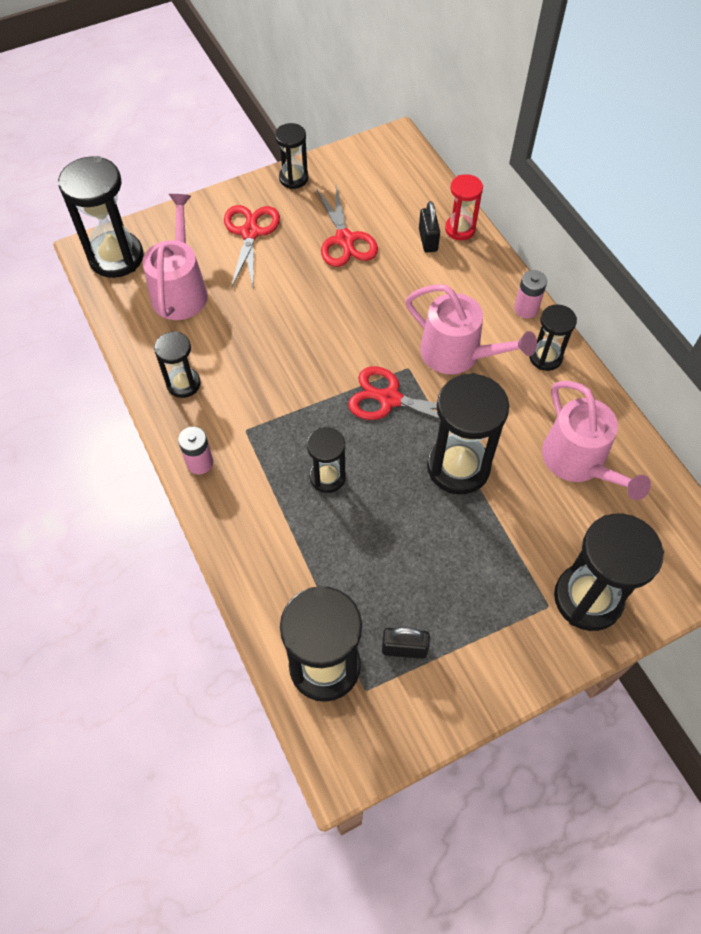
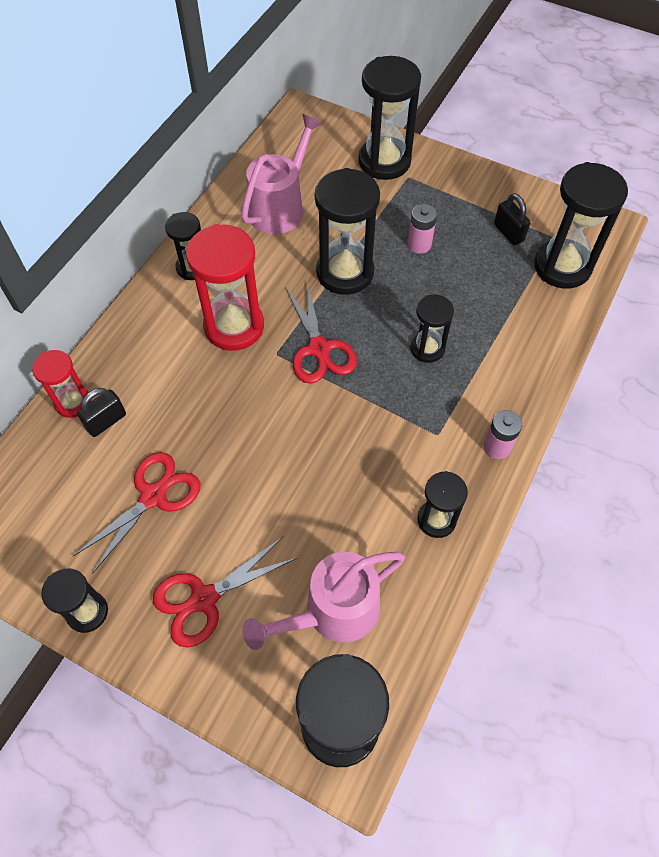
camera: 125 degrees left, 0 degrees up
pink watering can [406,284,537,374] -> red hourglass [186,224,264,351]
pink battery [514,270,547,318] -> pink battery moved to [408,204,437,254]

